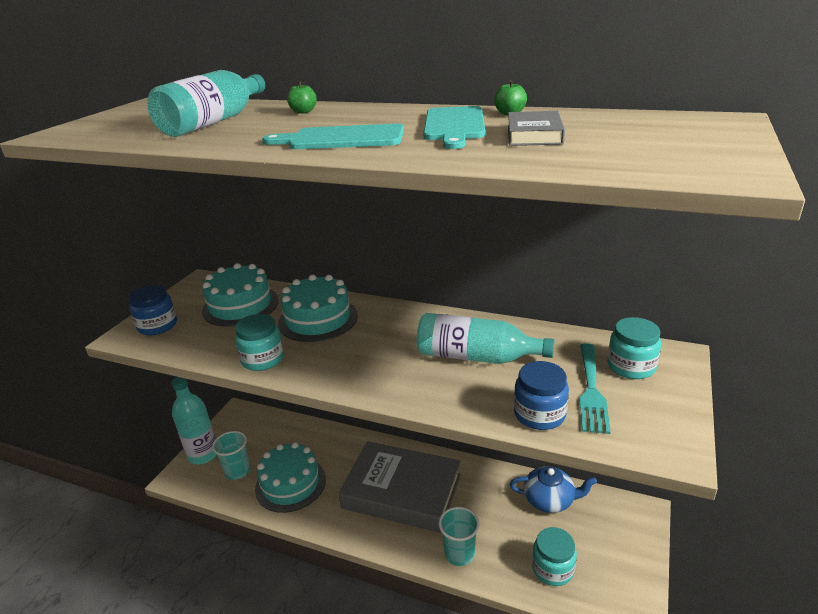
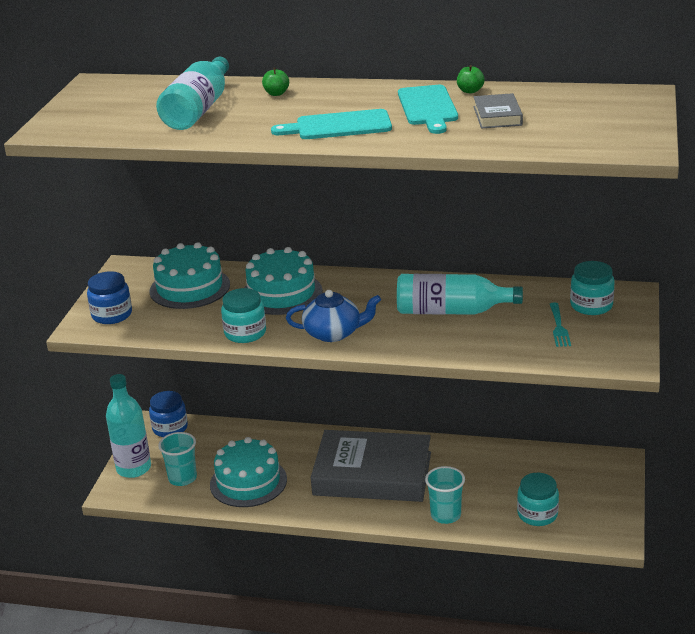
camera: 10 degrees left, 0 degrees up
blue teapot [510,466,597,513] -> blue teapot moved to [286,290,381,342]
blue jar [514,361,569,430] -> blue jar moved to [149,391,188,437]
turquoise fork [579,343,611,434] -> turquoise fork [550,302,571,347], size x0.66

